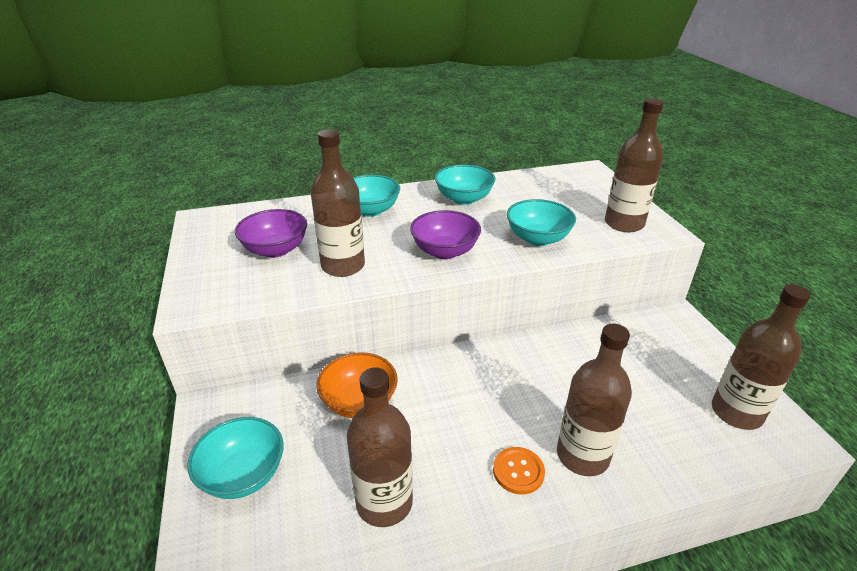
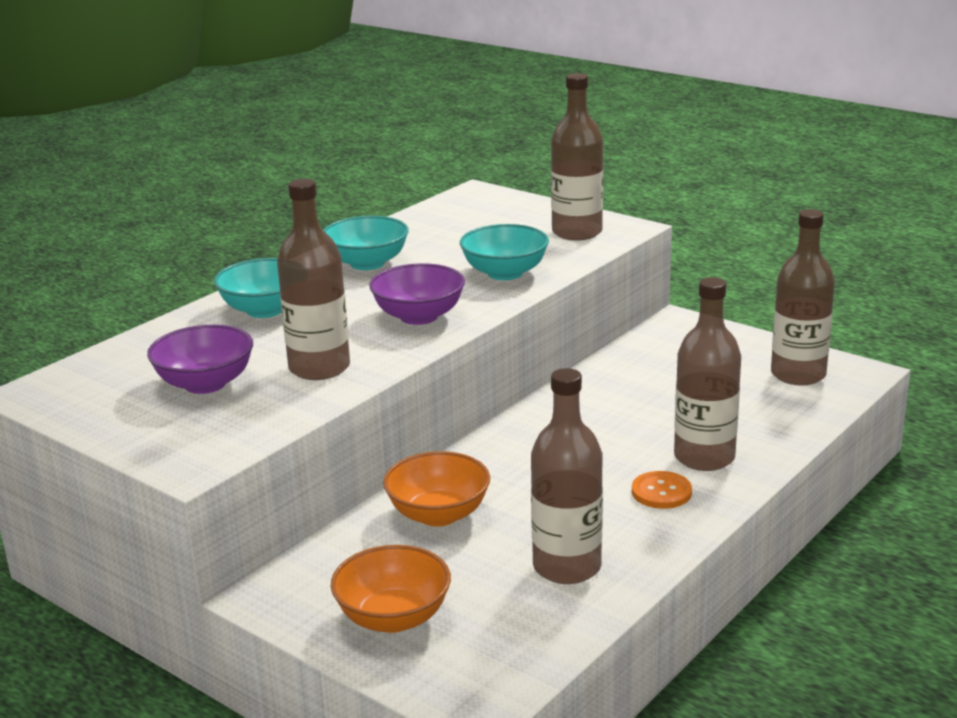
camera: 35 degrees left, 10 degrees down
turquoise bowl [187,417,284,499] -> orange bowl [330,545,451,633]

